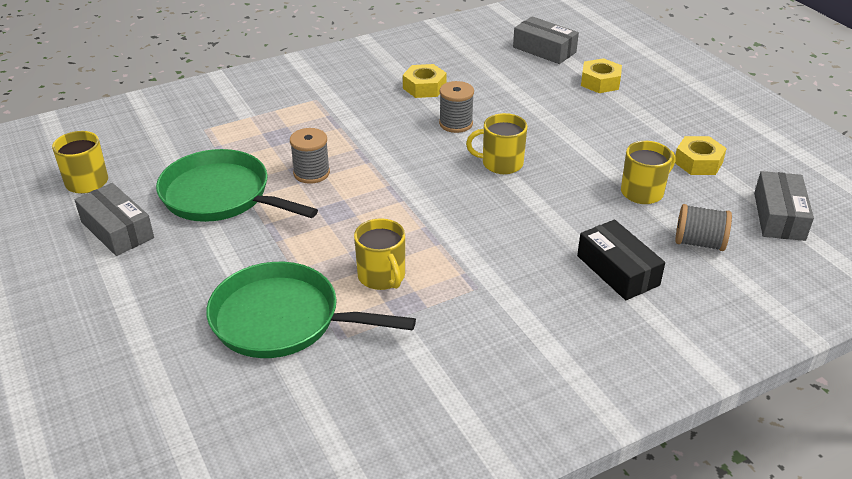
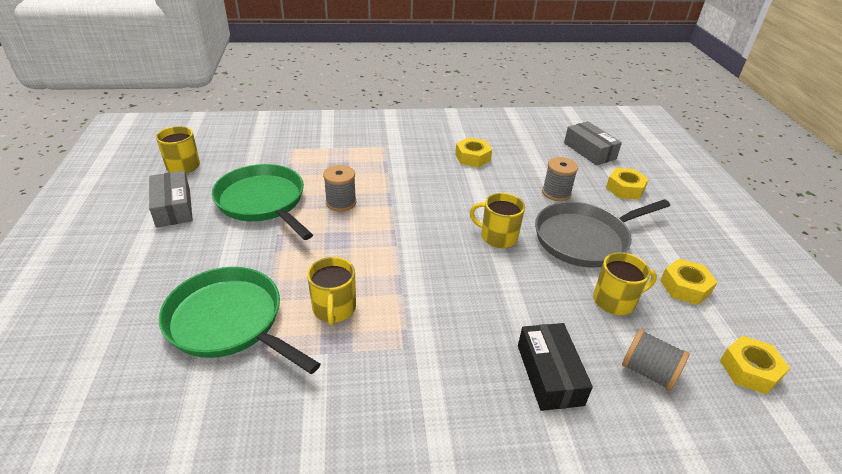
camera: 20 degrees right, 0 degrees up
grey spool [439,81,474,133] -> grey spool moved to [542,157,578,201]
grey box [754,171,814,241] -> yellow nut [720,336,790,394]
none -> grey pan [535,199,670,268]

